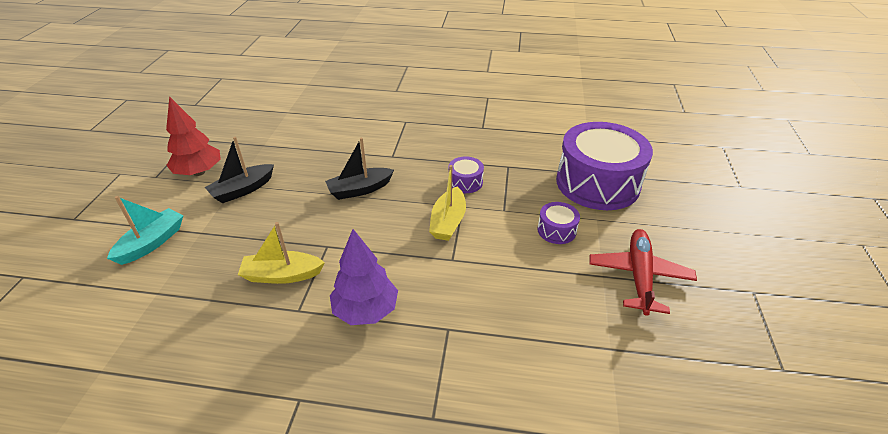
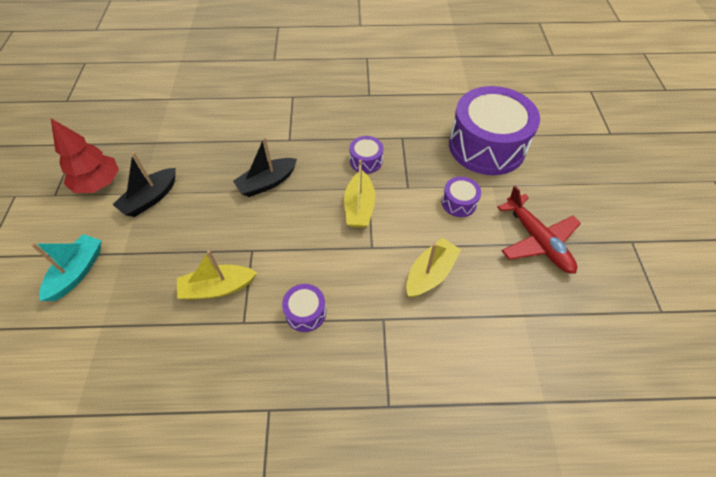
camera: 10 degrees left, 15 degrees up
purple tree [330,229,398,325] -> purple drum [282,284,326,332]
red plane [589,229,697,316] -> red plane turned 150 degrees clockwise [497,186,581,274]
none -> yellow boat [406,238,461,298]

